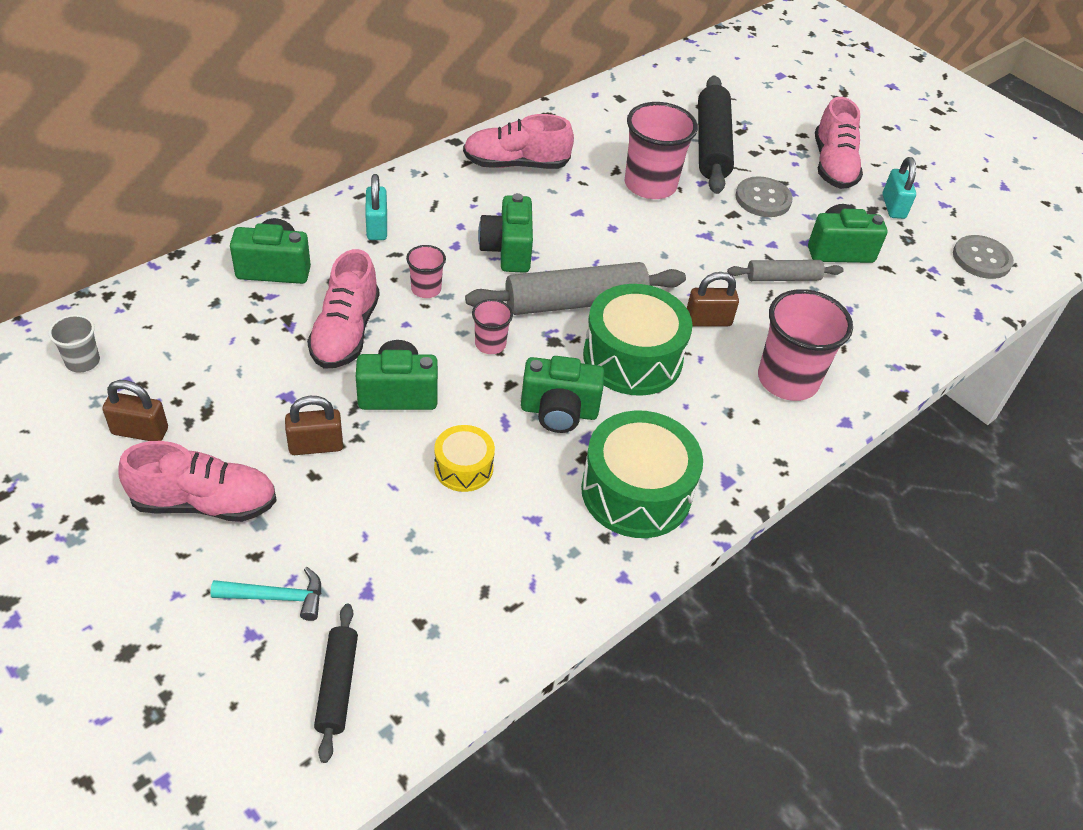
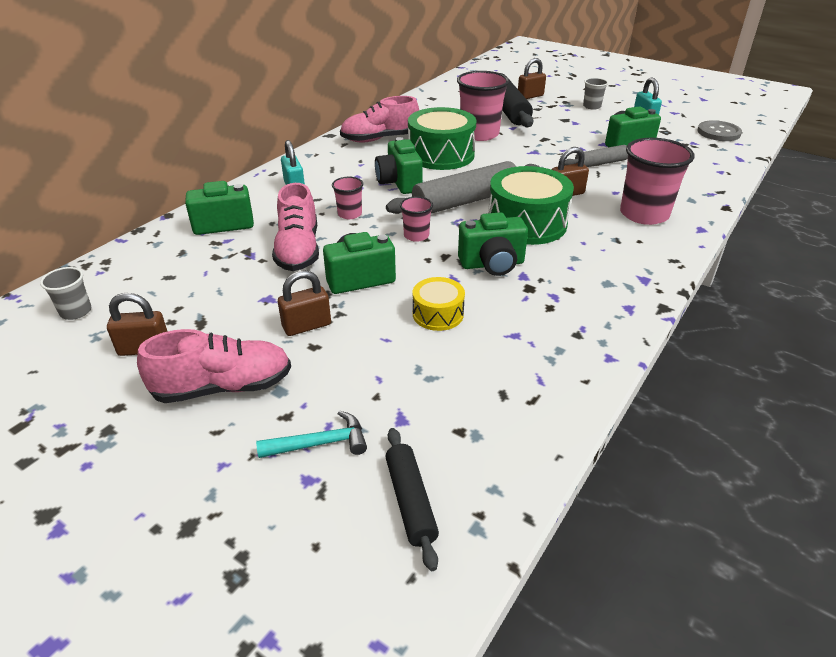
camera: 10 degrees left, 10 degrees down
green drum [581,410,703,538] -> green drum moved to [408,107,476,170]
grey button [735,176,793,217] -> none
pink shoe [815,97,863,189] -> grey cup [583,78,608,110]
none -> brown padlock [518,58,546,99]

